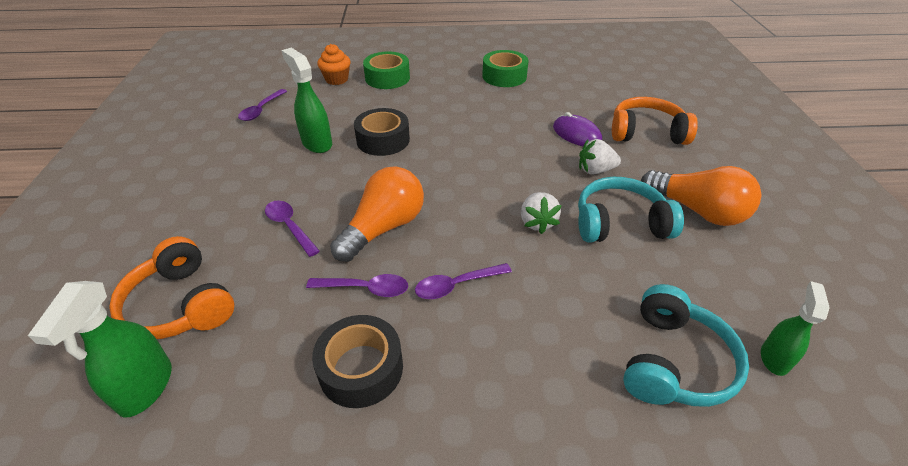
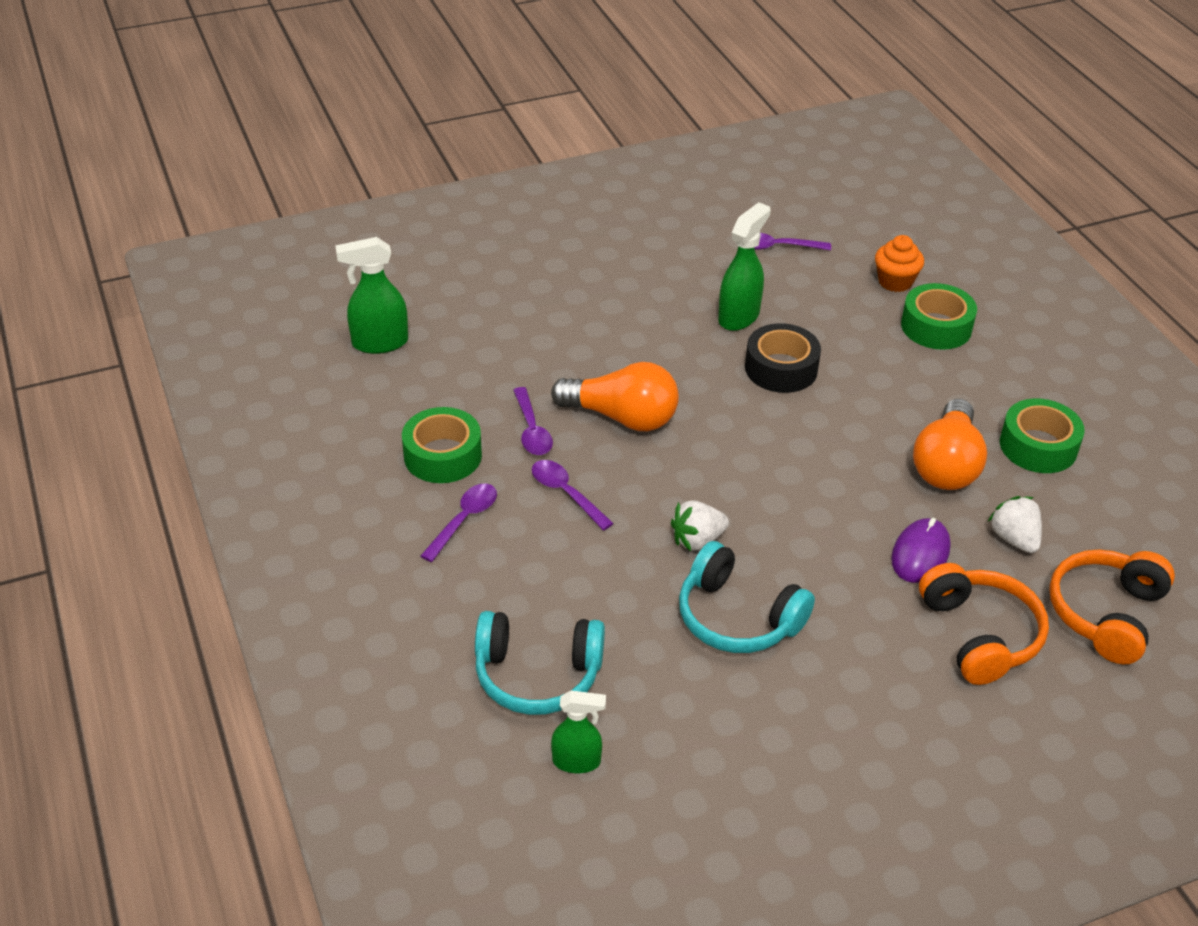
camera: 70 degrees right, 0 degrees up
orange headphones [109,236,234,339] -> orange headphones moved to [1049,550,1175,665]
purple spoon [265,201,320,257] -> purple spoon moved to [421,484,497,562]
black tape [312,315,403,408] -> green tape [402,407,482,483]
turquoise headphones [578,177,684,243] -> turquoise headphones turned 150 degrees clockwise [679,541,815,653]
white strawberry [579,139,621,175] -> white strawberry moved to [988,496,1042,553]
orange light bulb [641,166,762,226] -> orange light bulb moved to [913,399,987,490]

